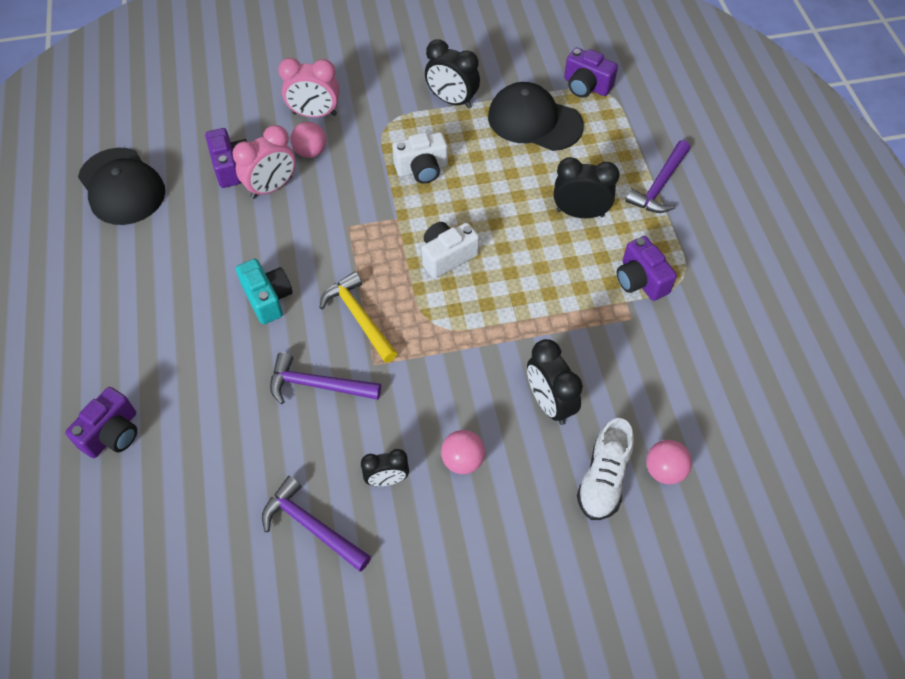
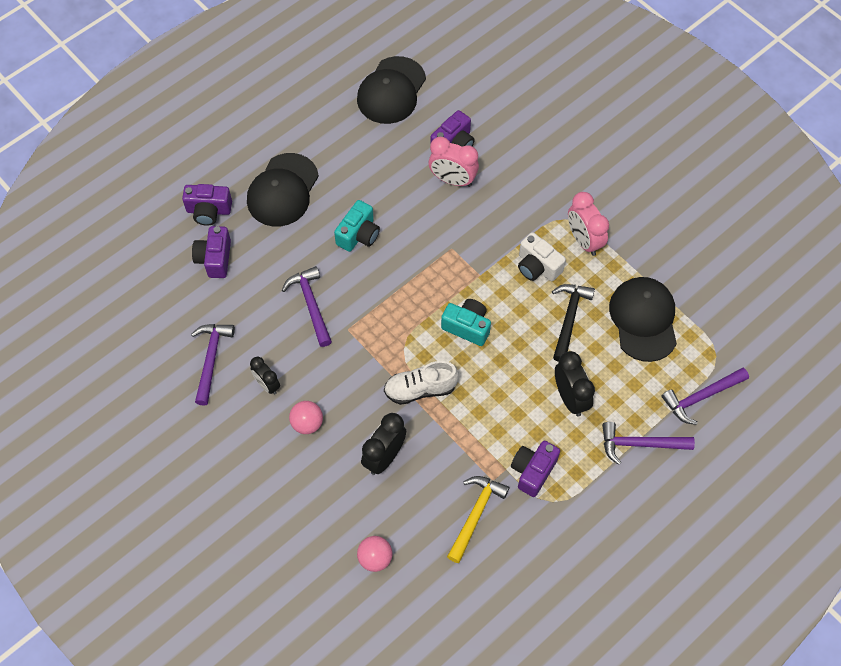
camera: 60 degrees right, 5 degrees up
pink clock [278,58,339,118] -> pink clock moved to [568,192,609,256]
pink ball [290,122,326,158] -> none
yellow hammer [319,272,398,363] -> yellow hammer moved to [447,476,509,563]
white camera [422,222,479,278] -> turquoise camera [441,299,491,346]
black clock [425,39,480,109] -> none
purple camera [564,47,618,98] -> purple camera moved to [192,226,231,278]
white shoe [577,418,634,520] -> white shoe moved to [384,361,459,405]
none -> black cap [247,153,319,226]
none -> black hammer [552,284,595,362]
none -> purple hammer [661,368,749,425]

